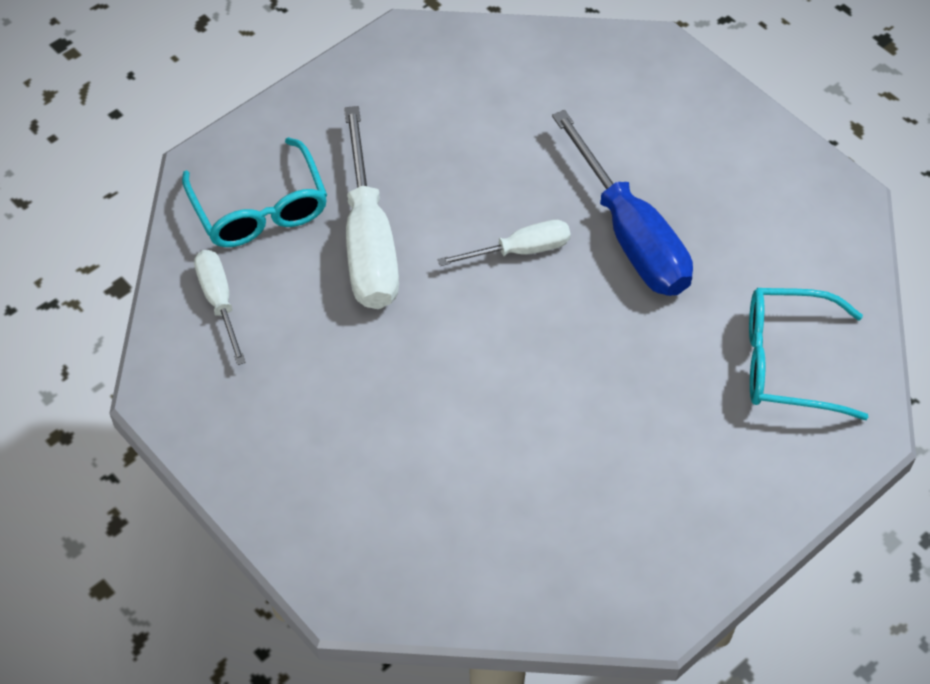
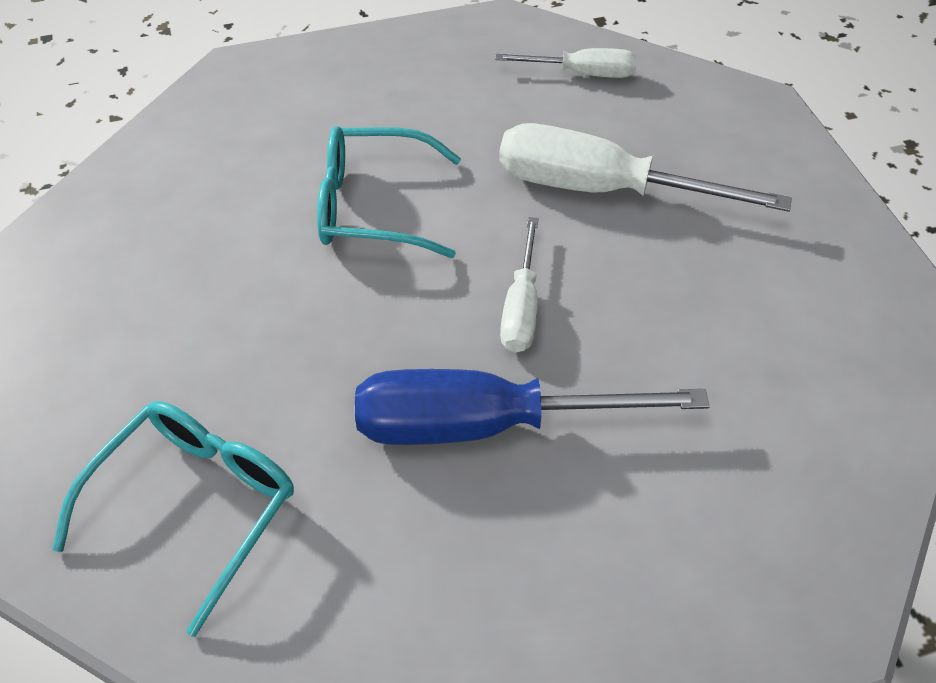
camera: 115 degrees right, 5 degrees down
turquoise glasses [182,137,327,247] -> turquoise glasses moved to [317,126,461,258]

